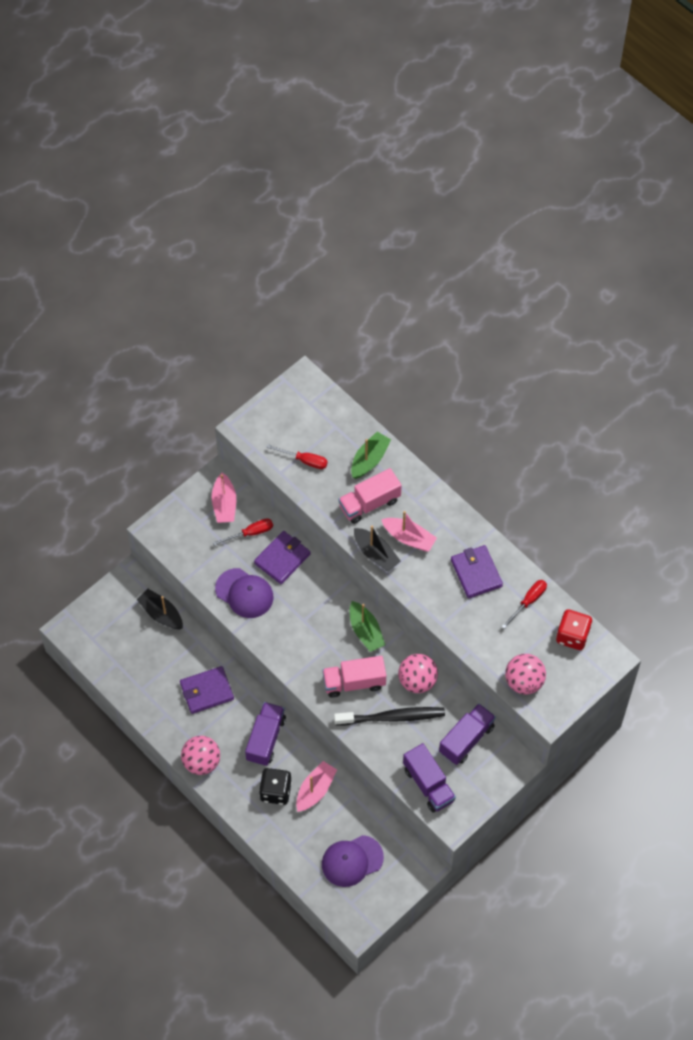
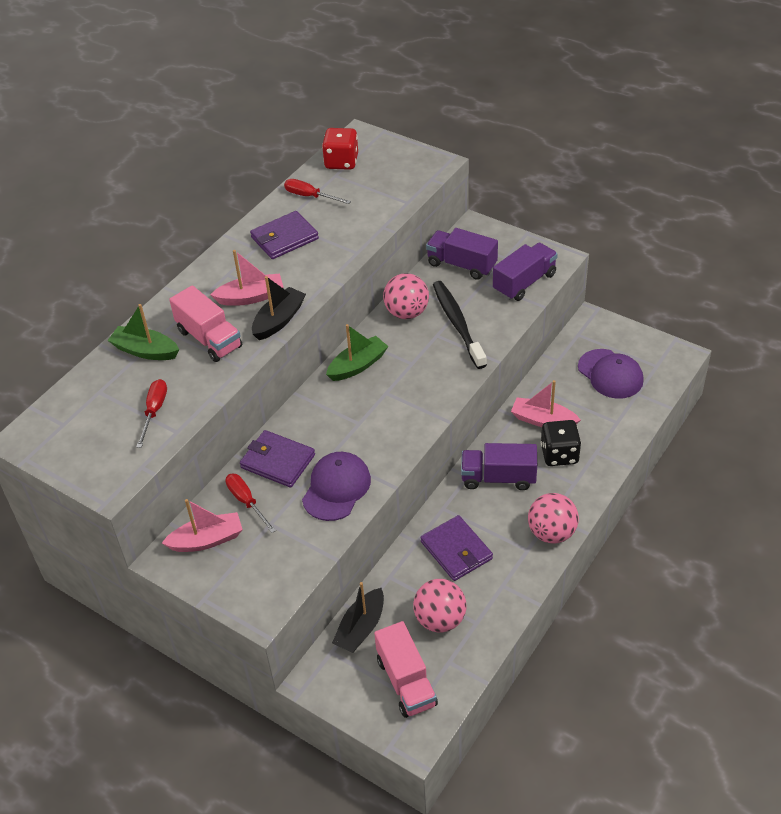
camera: 100 degrees left, 15 degrees down
pink truck [322,656,386,698] -> pink truck moved to [374,621,438,718]
pink boat [381,511,437,551] -> pink boat turned 60 degrees clockwise [210,250,283,306]
pink ball [505,654,546,695] -> pink ball moved to [413,579,466,632]

